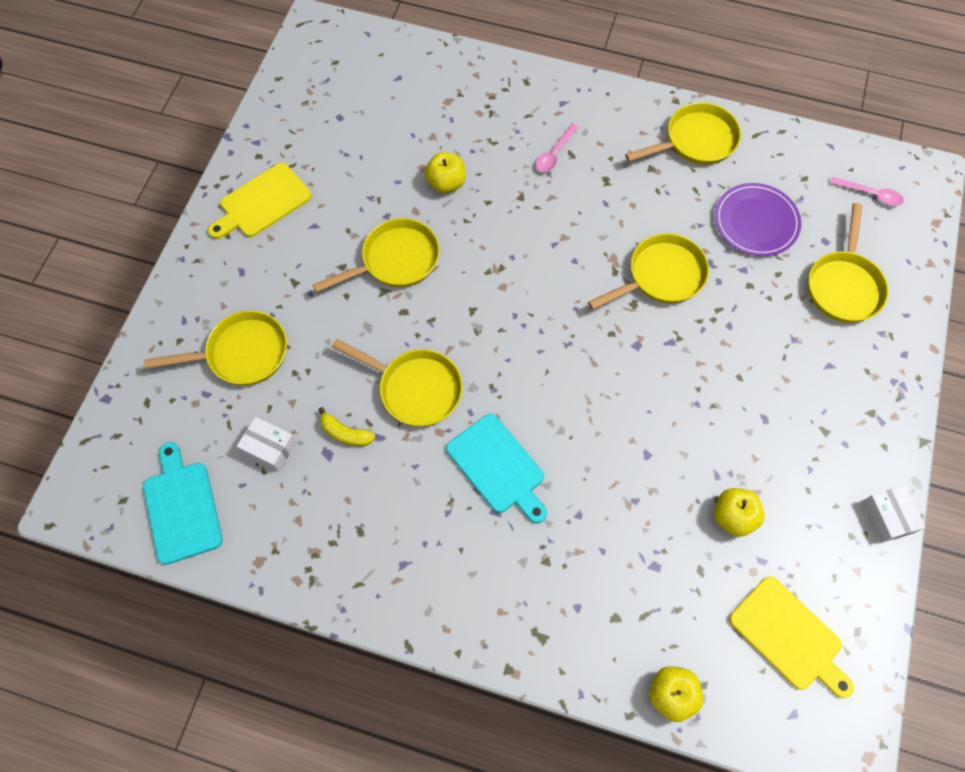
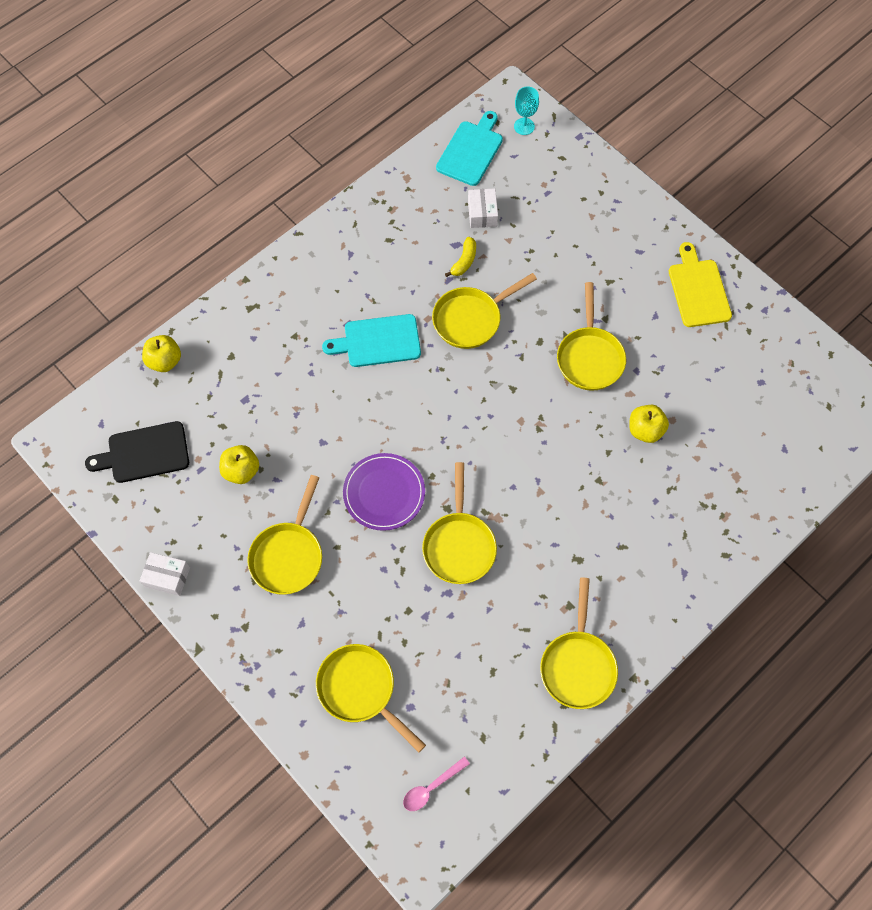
camera: 120 degrees right, 0 degrees up
turquoise cutting board [143,442,223,565] -> turquoise cutting board turned 75 degrees counterclockwise [436,111,503,186]
yellow pan [144,310,287,385] -> yellow pan moved to [247,475,322,595]
white box [236,417,297,472] -> white box turned 60 degrees counterclockwise [468,188,498,228]
yellow banana [318,407,375,446] -> yellow banana turned 150 degrees clockwise [445,237,476,277]
pink spoon [536,123,579,172] -> none
purple plate [715,183,801,256] -> purple plate moved to [343,453,425,531]
yellow cutting board [729,576,854,698] -> black cutting board [85,421,189,483]
none -> turquoise goblet [514,87,539,135]

